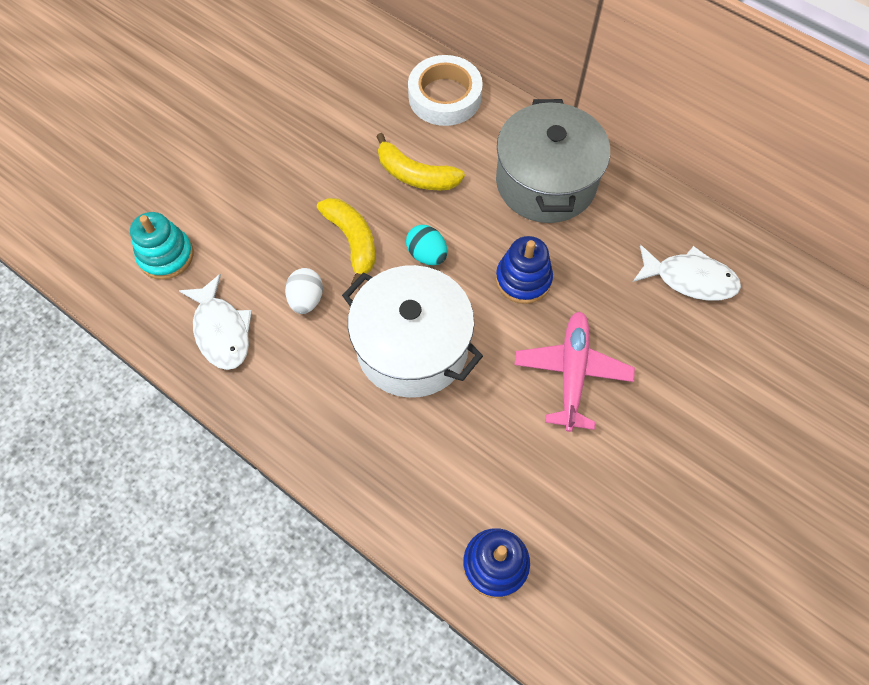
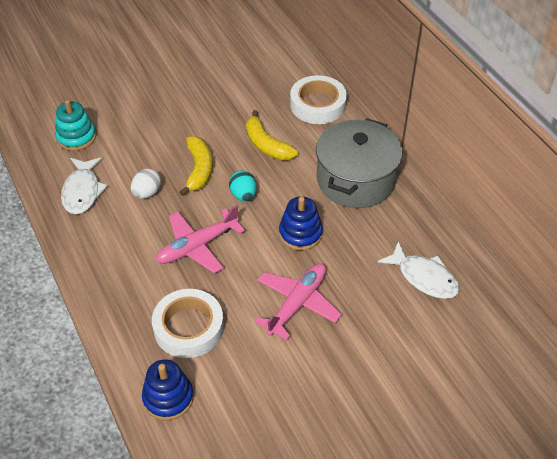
camera: 25 degrees right, 15 degrees down
white pot [342,265,483,398] -> pink plane [156,205,245,273]
none -> white tape [152,289,224,358]

